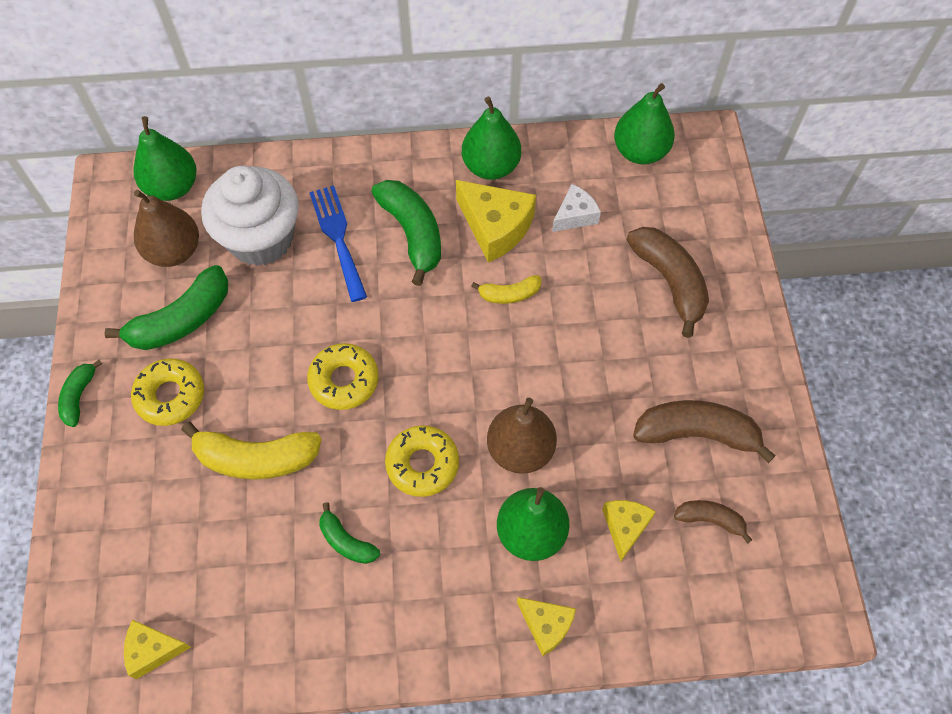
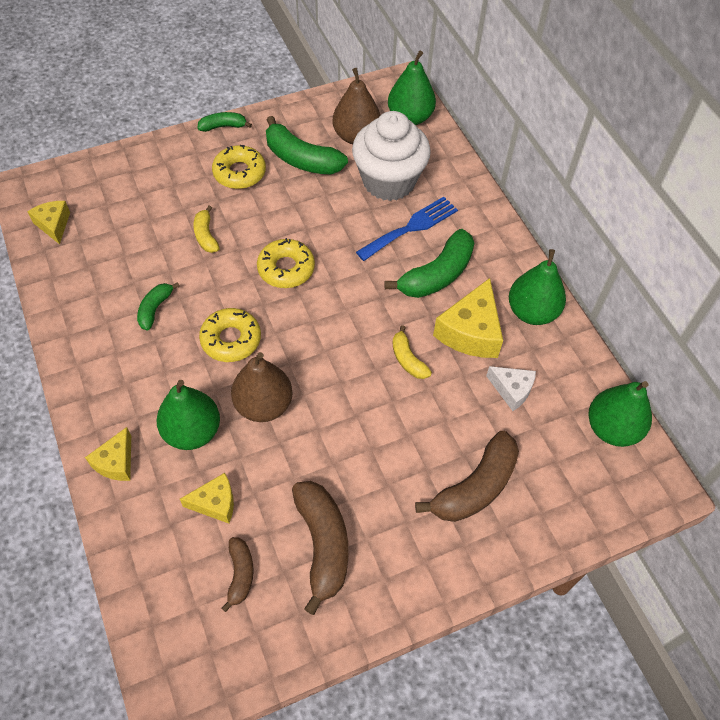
camera: 70 degrees right, 5 degrees down
yellow banana [181,422,322,480] -> yellow banana [193,206,219,253], size x0.55

